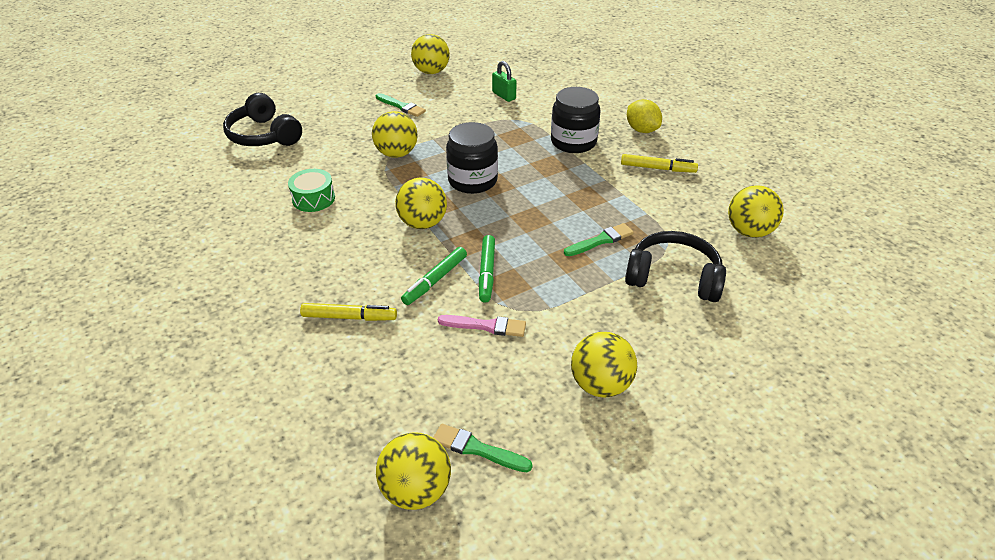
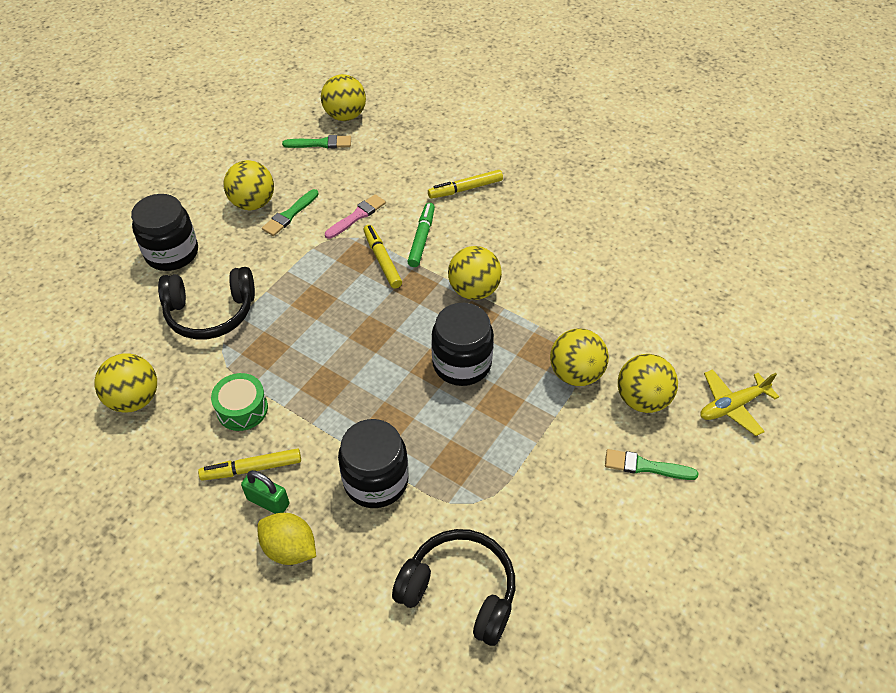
camera: 155 degrees right, 10 degrees up
black headphones [223,93,302,146] -> black headphones moved to [392,529,515,646]
green drum [288,169,335,212] -> green drum moved to [211,373,268,431]
yellow ball [411,34,450,74] -> yellow ball moved to [618,354,678,413]
pink brush [438,315,526,337] -> pink brush turned 150 degrees clockwise [325,194,386,239]
green marker [479,235,495,303] -> yellow marker [363,225,402,288]
green padlock [492,61,517,102] -> green padlock moved to [241,470,289,514]
green brush [564,223,634,256] -> green brush moved to [262,189,319,236]
none -> black jar [131,194,198,271]
none -> yellow plane [700,369,779,436]

